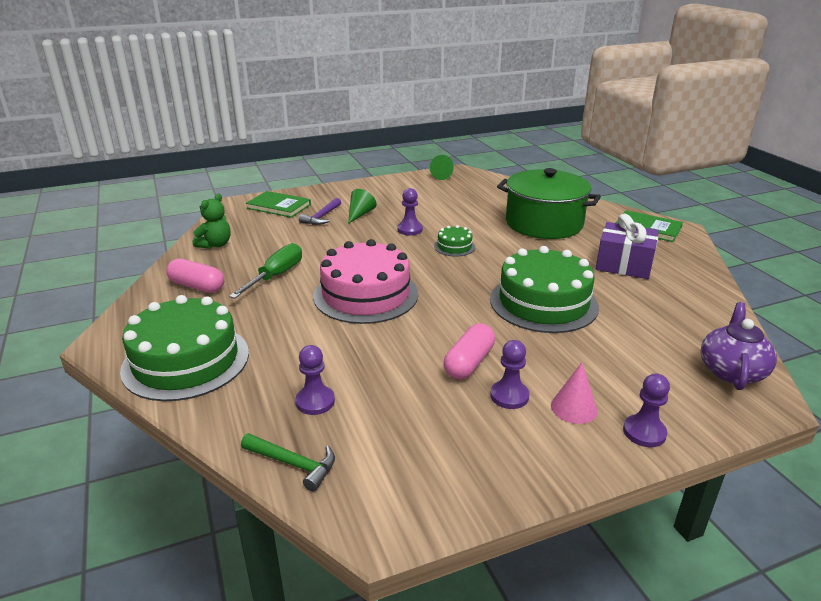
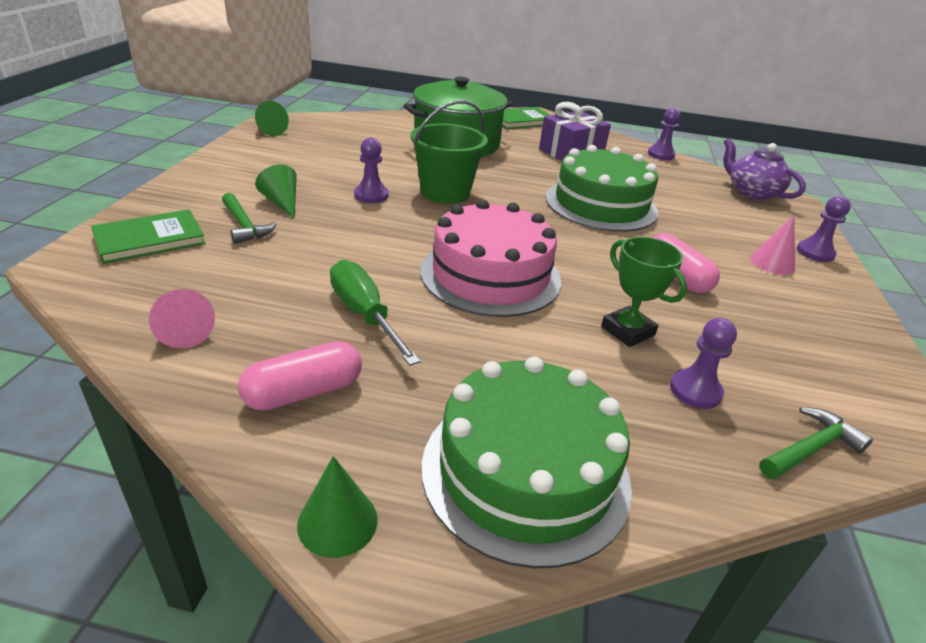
camera: 60 degrees left, 5 degrees up
green teddy bear [193,194,230,249] -> pink cone [149,289,215,348]
purple hammer [299,198,341,225] -> green hammer [222,193,277,244]
green cake [434,225,475,256] -> green bucket [411,100,488,204]
purple pawn [490,340,530,409] -> purple pawn moved to [648,108,681,160]
none -> green cone [297,456,378,558]
none -> green trophy [601,237,687,347]

